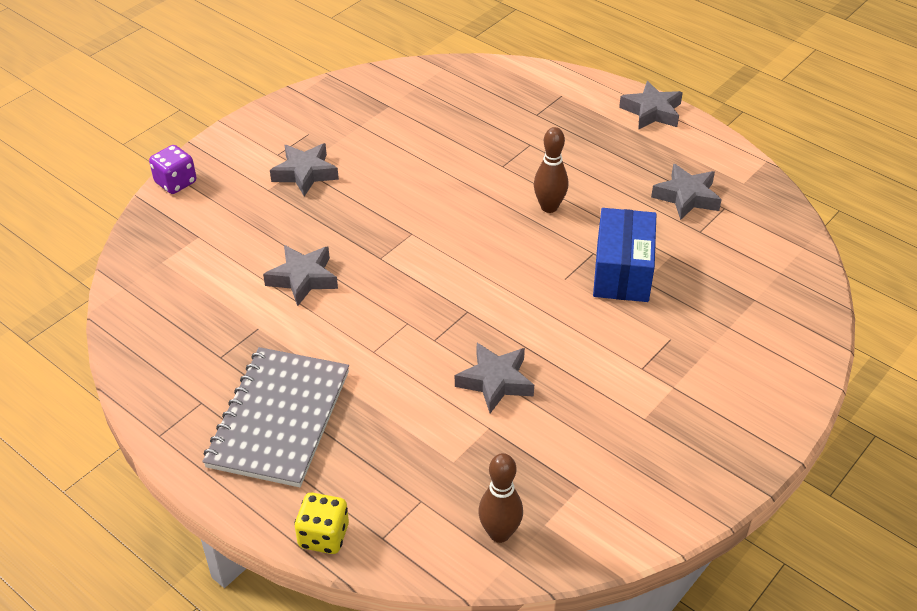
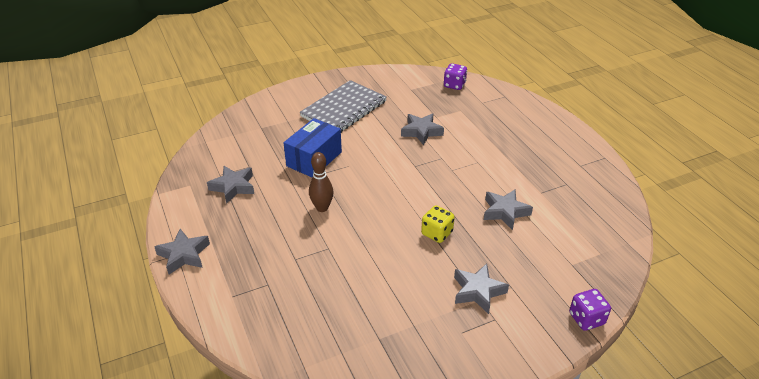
camera: 155 degrees left, 5 degrees down
grey notebook [202,347,349,487] -> grey notebook moved to [299,80,387,133]
yellow dice [294,492,349,554] -> yellow dice moved to [421,206,455,243]
brown bowling pin [478,453,523,543] -> purple dice [443,63,467,90]

